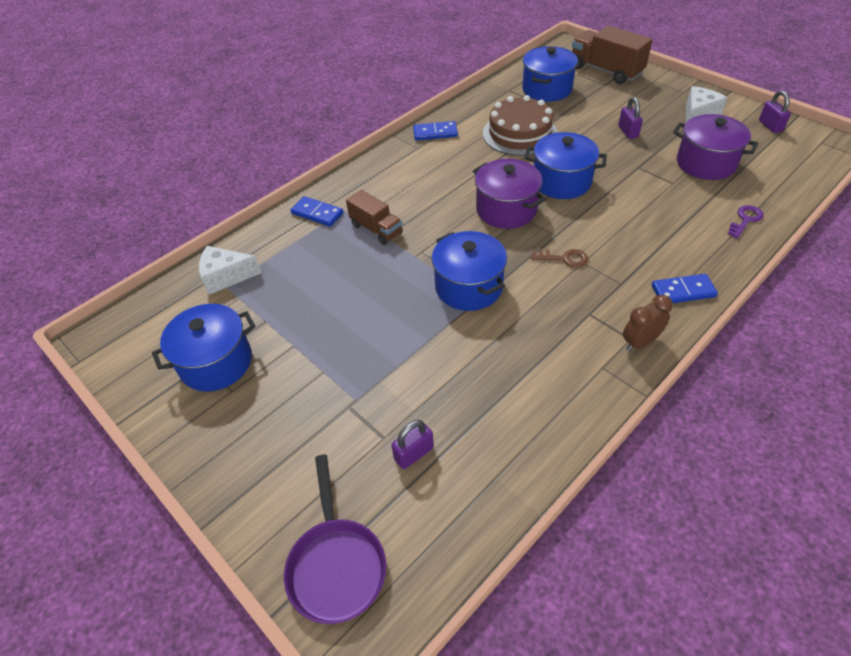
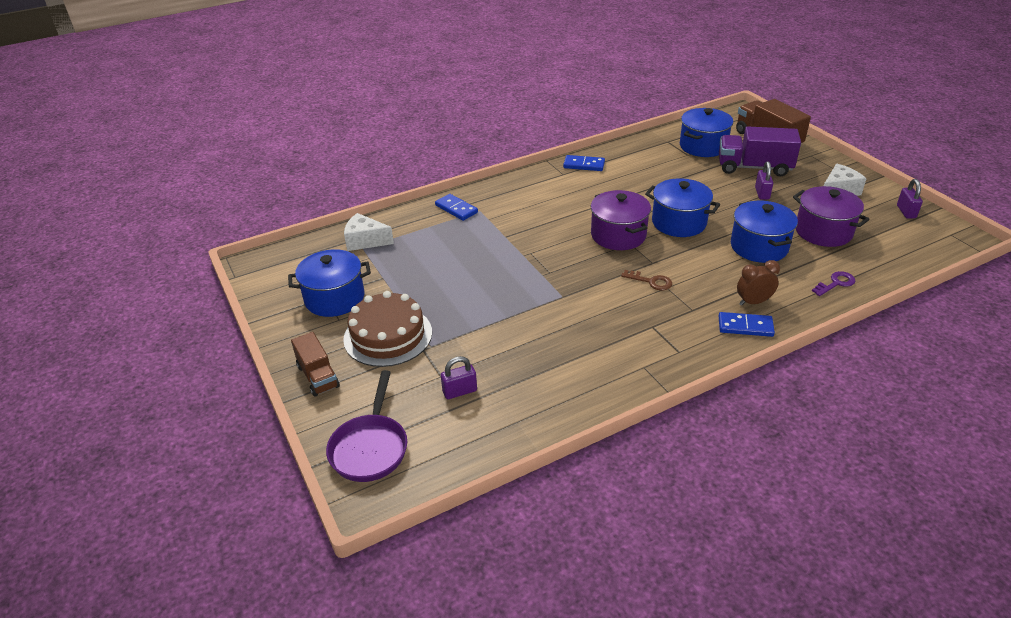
camera: 15 degrees right, 10 degrees down
brown truck [346,190,403,245] -> brown truck moved to [291,332,340,397]
blue pot [432,231,507,311] -> blue pot moved to [731,201,798,263]
brown cake [483,95,558,156] -> brown cake moved to [343,291,432,367]
brown clock [623,295,673,351] -> brown clock moved to [737,260,780,306]
none -> purple truck [719,126,801,177]

